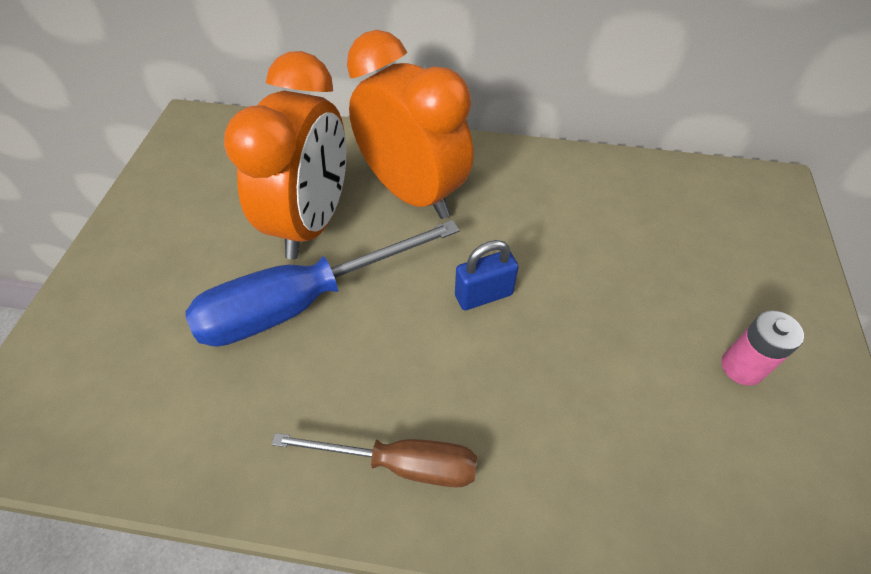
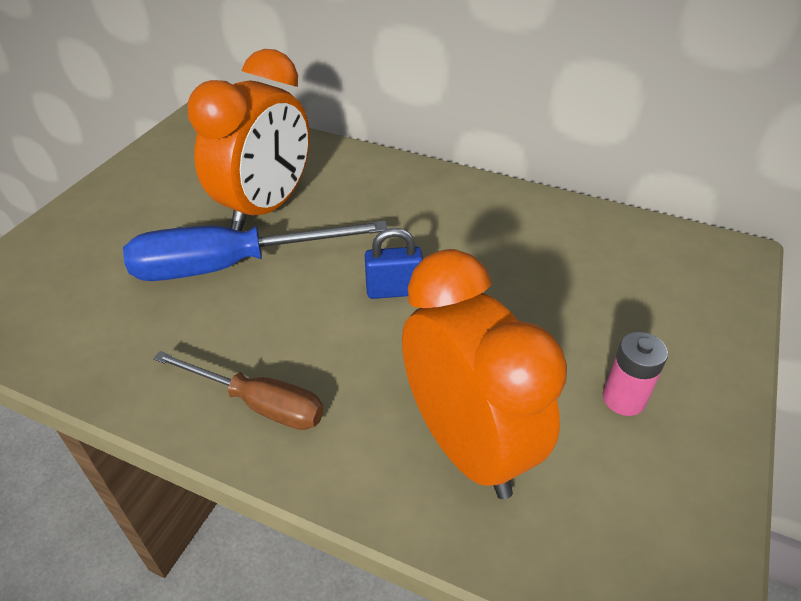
camera: 15 degrees right, 10 degrees down
orange clock [347,30,474,219] -> orange clock moved to [402,249,567,499]

